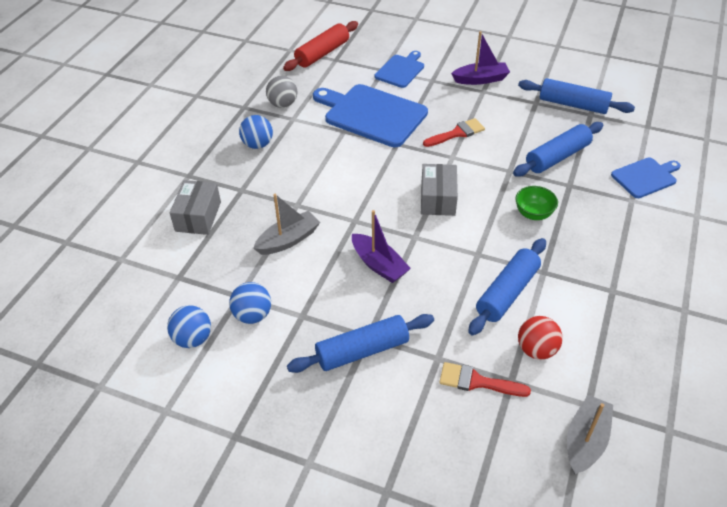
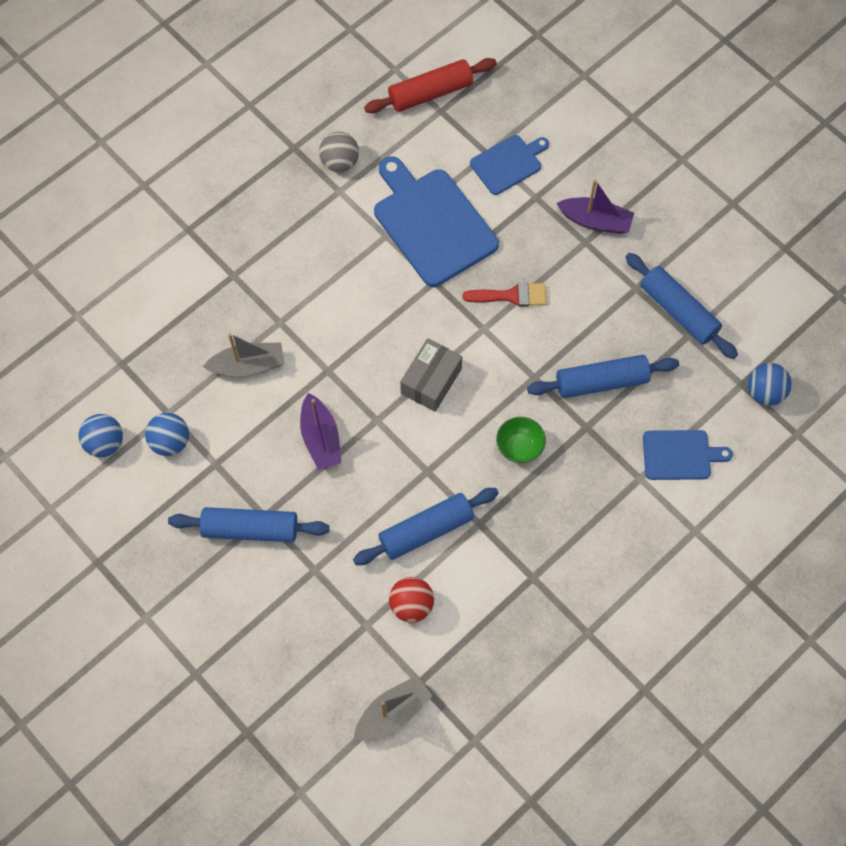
camera: 25 degrees right, 20 degrees up
grey box [170,180,221,235] -> none
blue ball [239,115,273,149] -> blue ball moved to [748,363,792,406]
red brush [439,362,531,397] -> none

